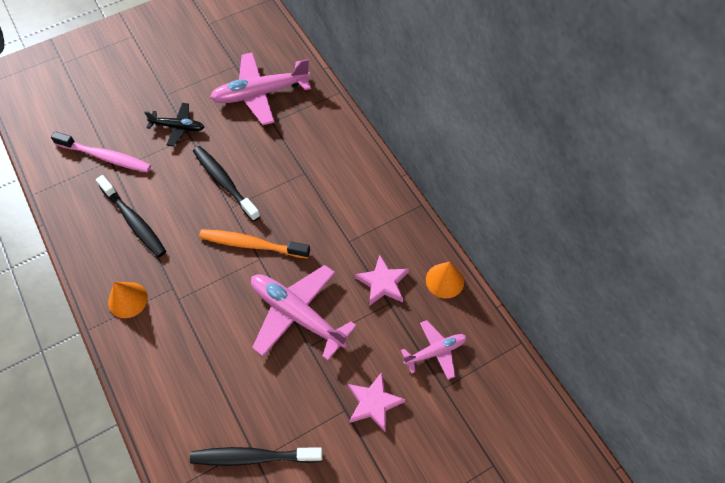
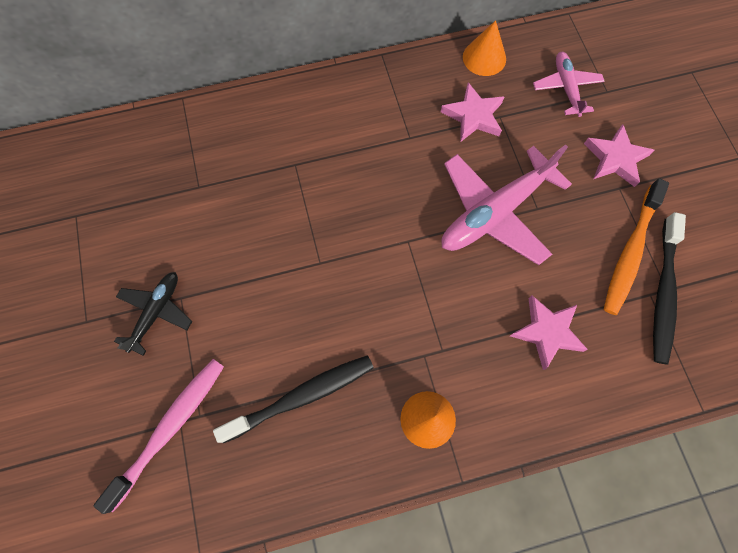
camera: 75 degrees left, 10 degrees up
black toothbrush [193,146,260,222] -> none
orange toothbrush [199,229,310,259] -> orange toothbrush moved to [604,178,669,315]
pink plane [210,52,311,125] -> none
none -> pink star [510,296,588,370]

